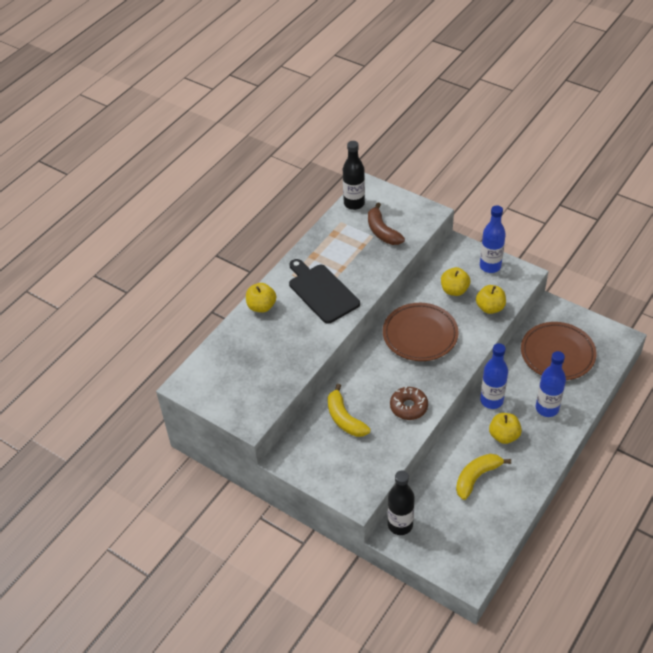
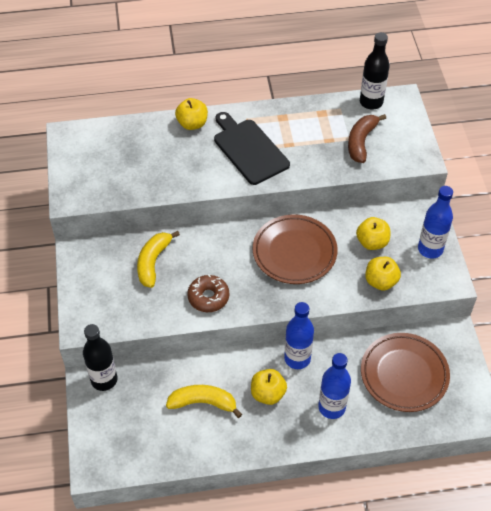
camera: 45 degrees right, 5 degrees up
black cutting board [289,259,360,324] -> black cutting board turned 45 degrees counterclockwise [214,112,290,185]

